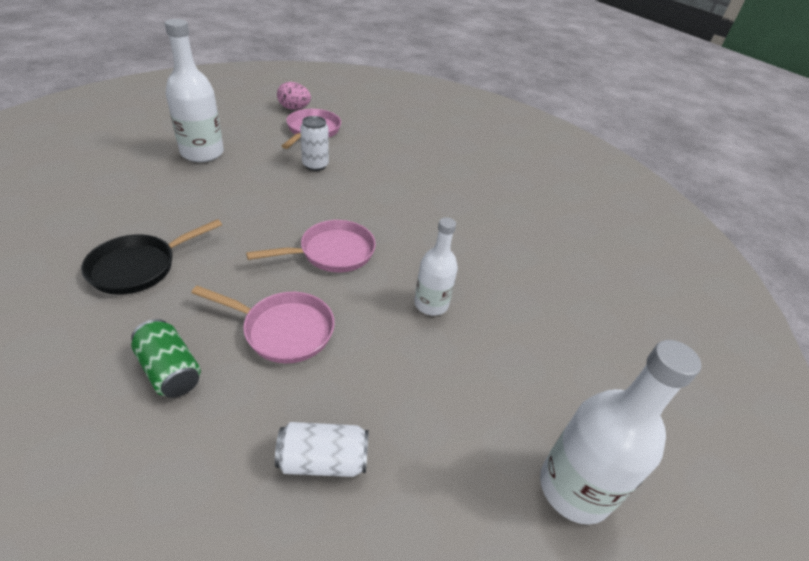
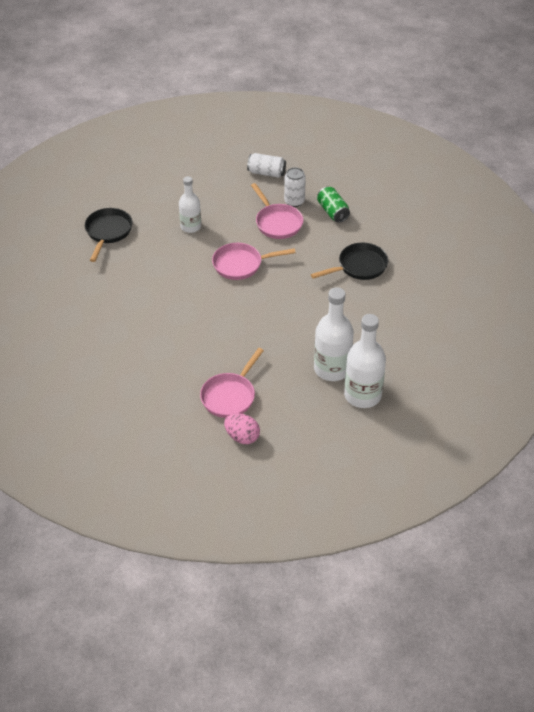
camera: 160 degrees left, 5 degrees up
pink pan [191,286,335,363] -> pink pan turned 150 degrees counterclockwise [251,183,303,239]
white can [300,116,329,171] -> white can moved to [284,167,306,207]
white bottle [540,340,701,525] -> white bottle moved to [344,314,386,408]
none -> black pan [85,208,132,262]

